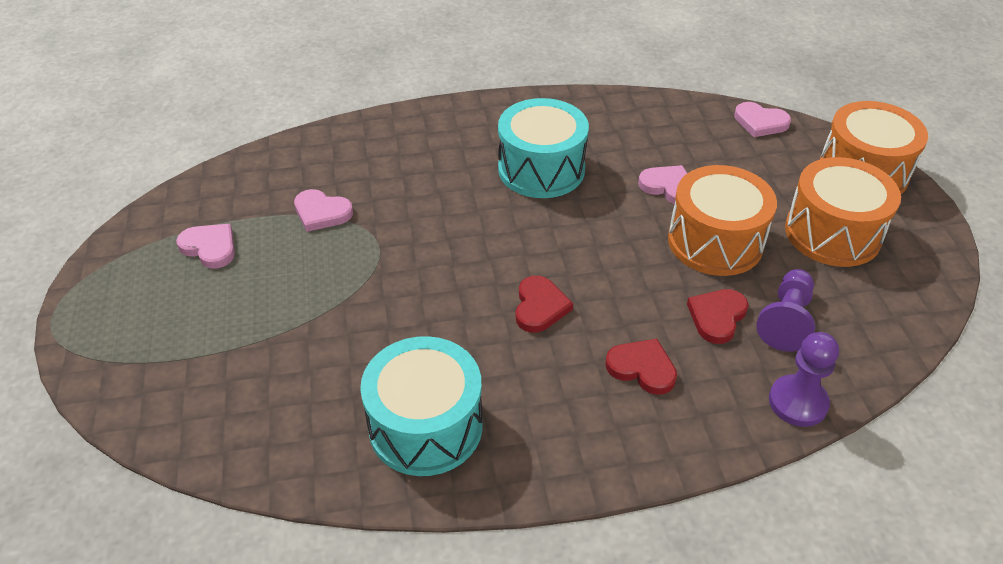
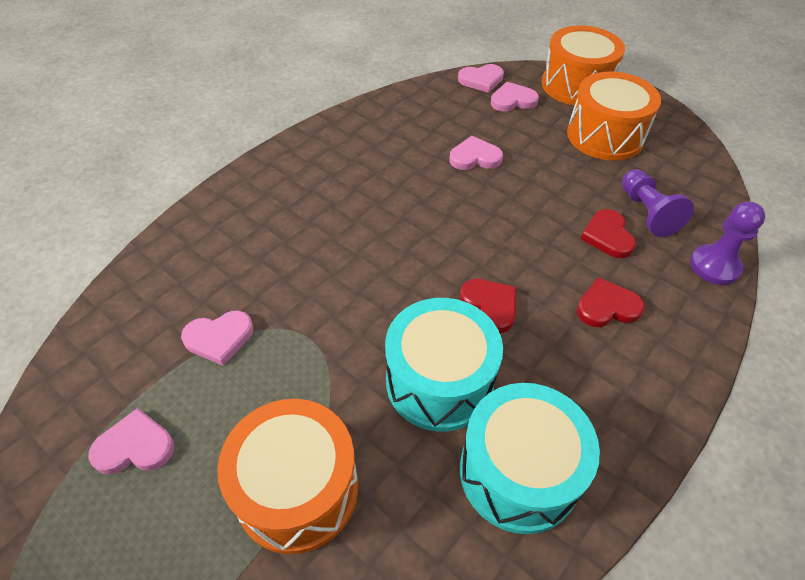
camera: 40 degrees left, 5 degrees up
turquoise drum [498,98,589,198] -> turquoise drum moved to [385,298,503,432]
orange drum [668,165,777,276] -> orange drum moved to [217,399,358,554]
none -> pink heart [491,82,539,112]

